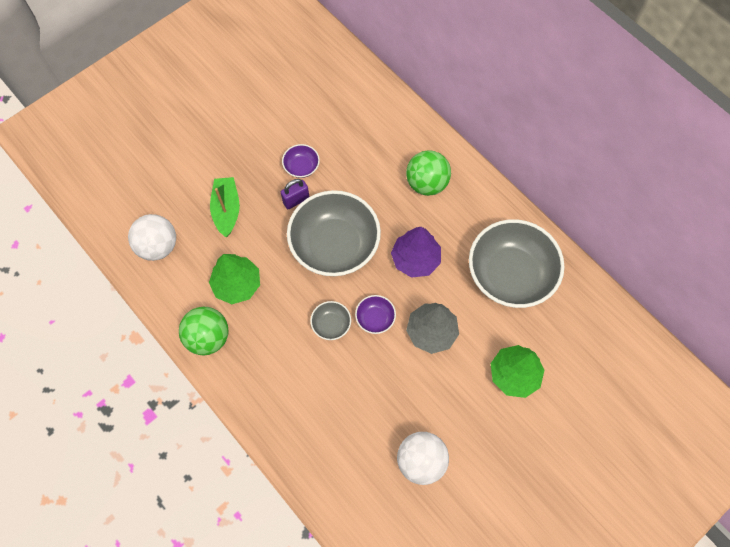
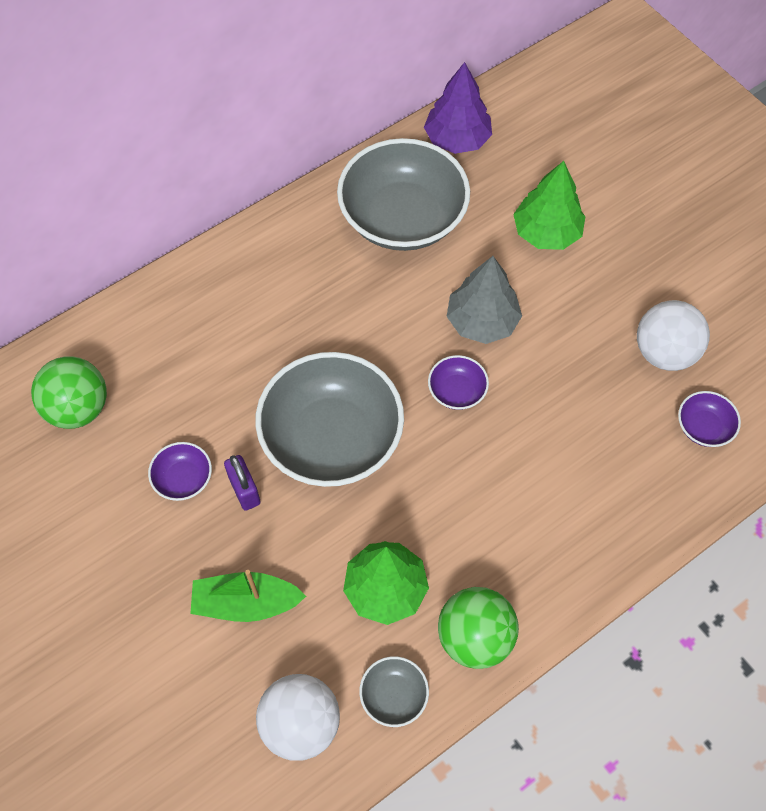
camera: 85 degrees left, 5 degrees down
grey bowl [310,301,351,340] -> grey bowl moved to [359,656,429,727]
purple tree [391,227,441,278] -> purple tree moved to [424,62,492,154]
green ball [406,150,451,196] -> green ball moved to [31,356,107,429]
none -> purple bowl [678,391,741,447]

